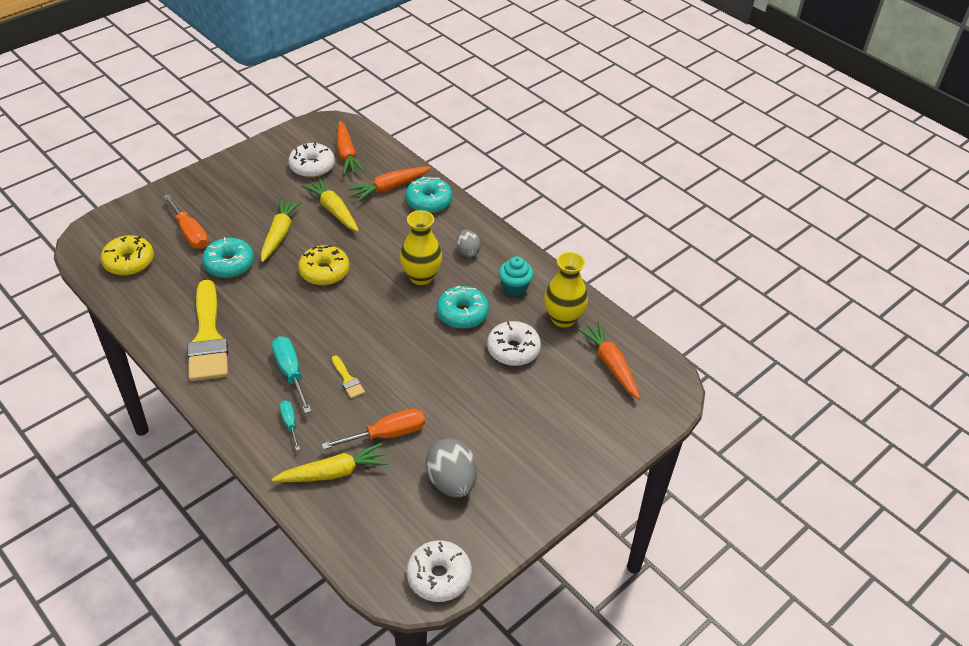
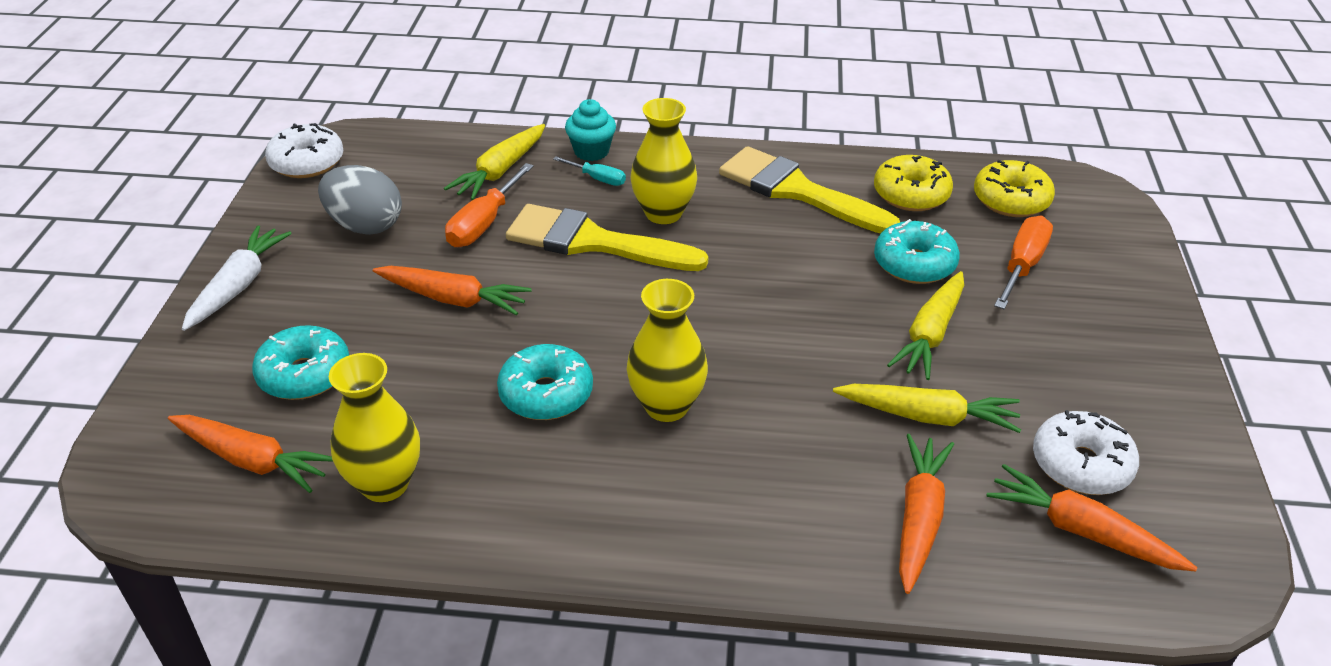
camera: 140 degrees right, 5 degrees down
orange screwdriver [163,194,208,249] -> orange screwdriver turned 105 degrees clockwise [994,216,1053,309]
yellow carrot [261,198,302,262] -> yellow carrot turned 60 degrees clockwise [887,271,964,380]
turquoise screwdriver [272,336,312,414] -> yellow vase [630,98,697,224]
yellow donut [298,245,350,285] -> yellow donut moved to [874,155,953,211]
yellow brush [332,356,365,399] -> yellow brush [506,204,708,271], size x2.38
turquoise donut [405,177,452,213] -> turquoise donut moved to [252,325,349,400]
grey egg [457,229,481,257] -> none
white donut [487,321,541,366] -> none
turquoise cupcake [499,256,534,296] -> turquoise cupcake moved to [565,99,616,161]
none -> white carrot [182,225,292,331]
none -> orange carrot [373,266,532,315]

